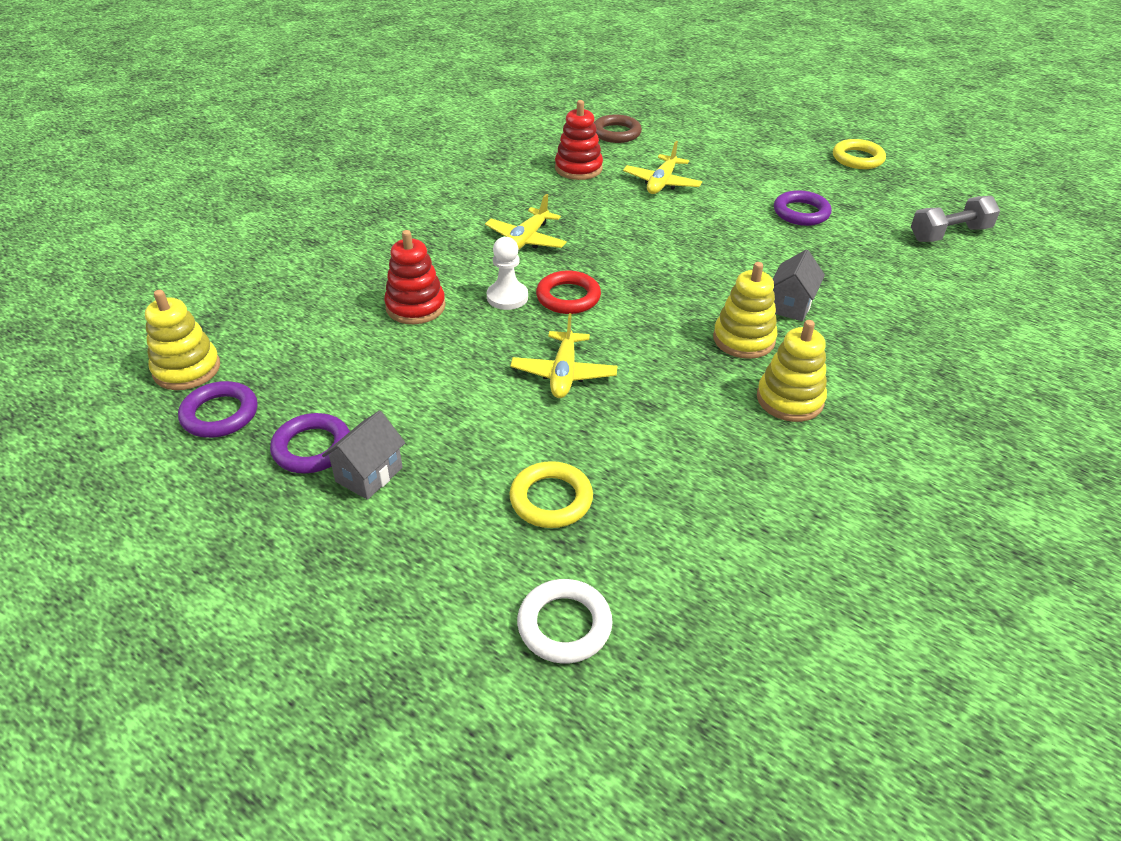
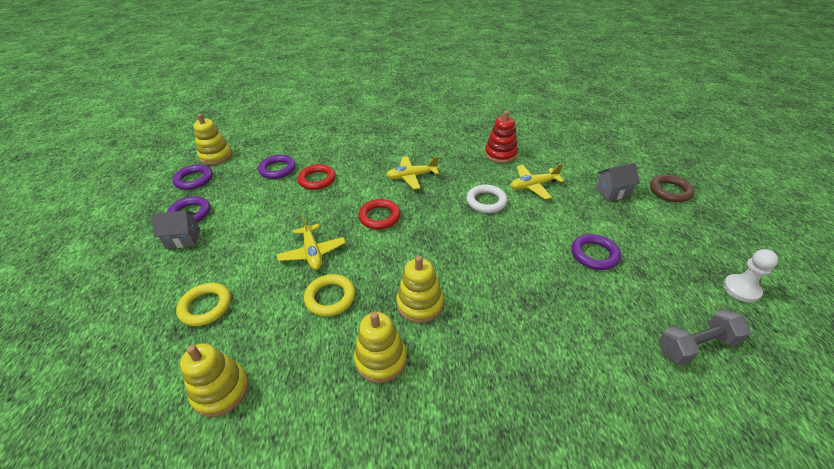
camera: 50 degrees right, 0 degrees up
red stacking toy [384,230,446,324] -> red ring [297,164,336,190]
white pawn [487,237,528,310] -> white pawn moved to [723,249,779,303]
yellow plane [511,313,618,398] -> yellow plane turned 75 degrees counterclockwise [277,215,346,270]
white ring [517,579,613,664] -> white ring moved to [466,185,507,213]
brown ring [594,115,642,143] -> brown ring moved to [650,175,694,202]
grey house [773,249,825,321] -> grey house moved to [596,163,640,201]
yellow ring [833,139,886,169] -> yellow ring moved to [304,274,355,317]
grey dumbbell [911,196,1000,242] -> grey dumbbell turned 45 degrees counterclockwise [658,309,751,366]
none -> yellow stacking toy [180,343,248,417]
none -> purple ring [258,155,296,179]

